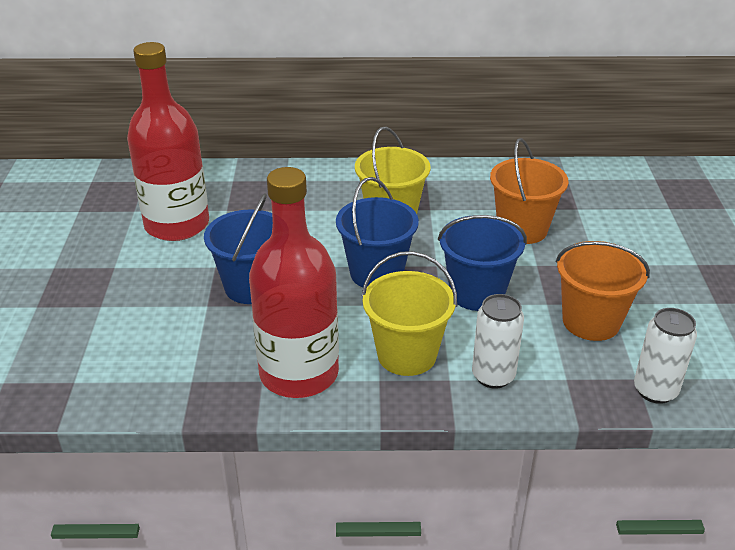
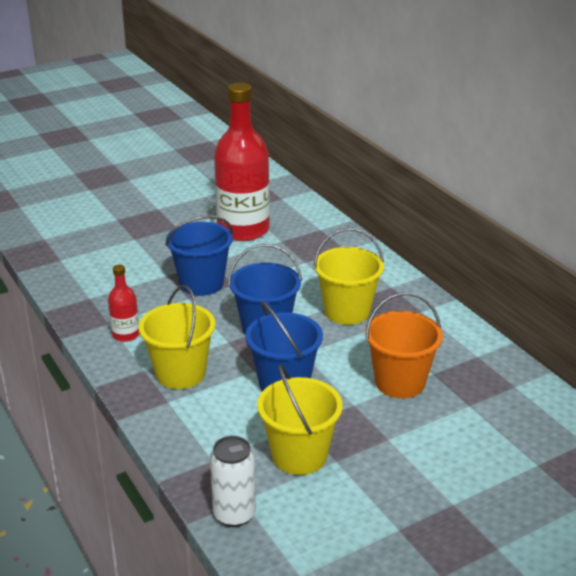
camera: 60 degrees right, 5 degrees down
red bottle [249,167,339,398] -> red bottle [108,265,140,342], size x0.45
white can [472,294,524,389] -> none
orange bucket [556,241,650,341] -> yellow bucket [257,364,342,475]

